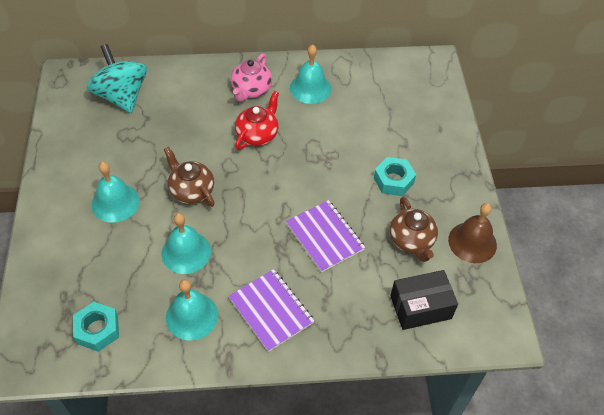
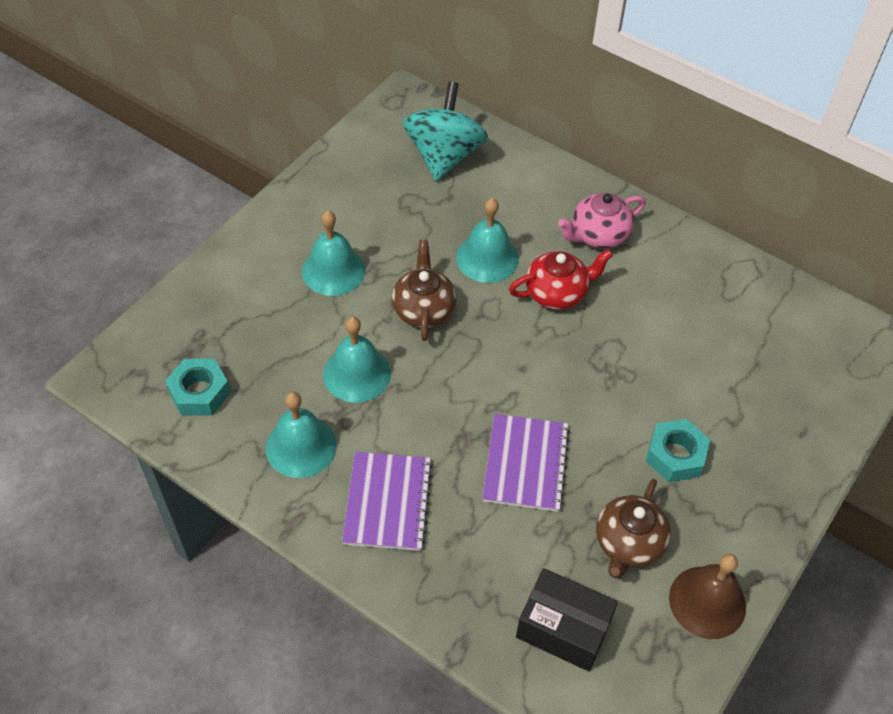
camera: 40 degrees right, 0 degrees up
turquoise bell [290,44,331,104] -> turquoise bell moved to [456,198,519,283]

